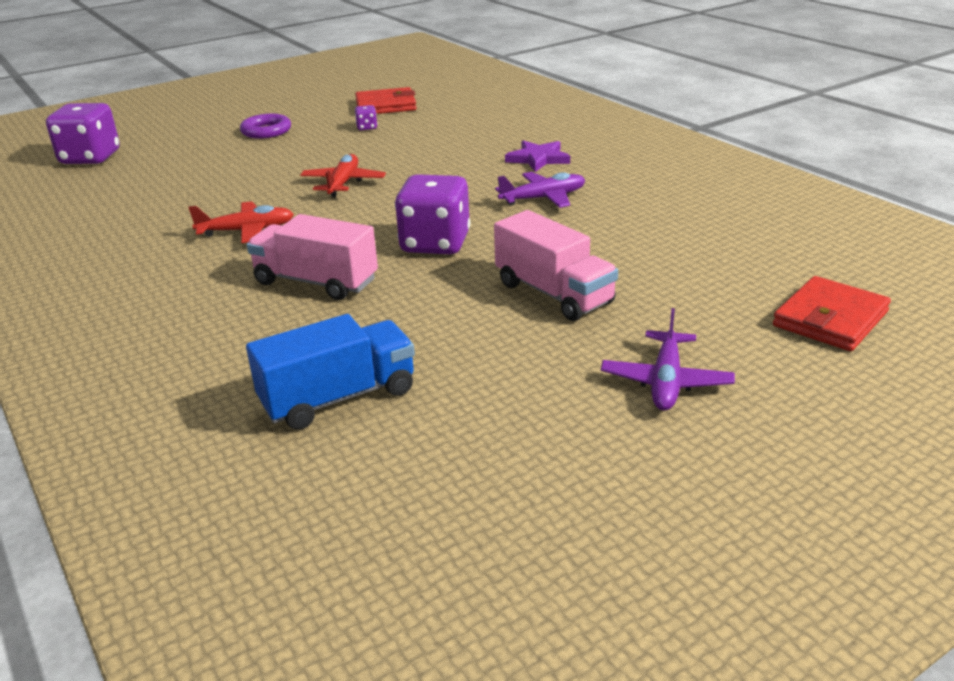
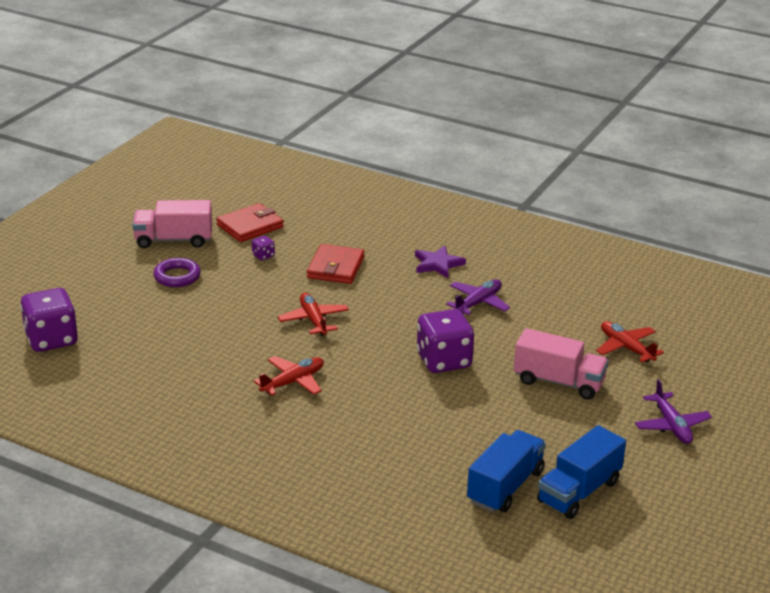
camera: 30 degrees left, 0 degrees up
pink truck [247,214,378,300] -> pink truck moved to [132,200,212,248]
red wallet [773,276,891,351] -> red wallet moved to [307,244,364,284]
none -> blue truck [537,425,626,519]
none -> red plane [596,321,664,363]

